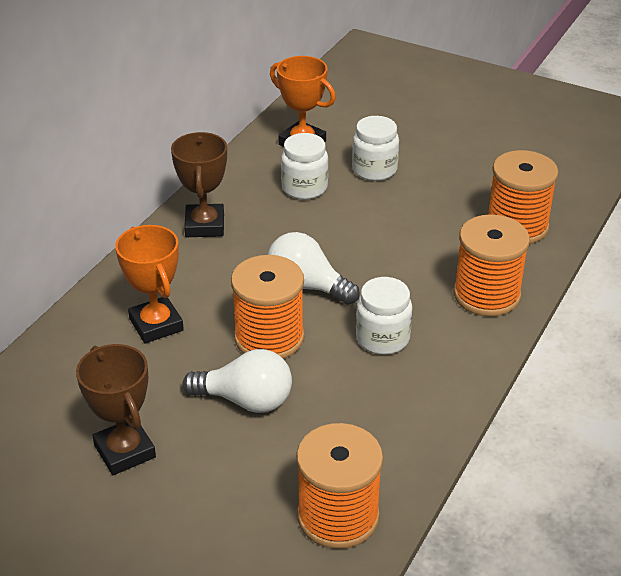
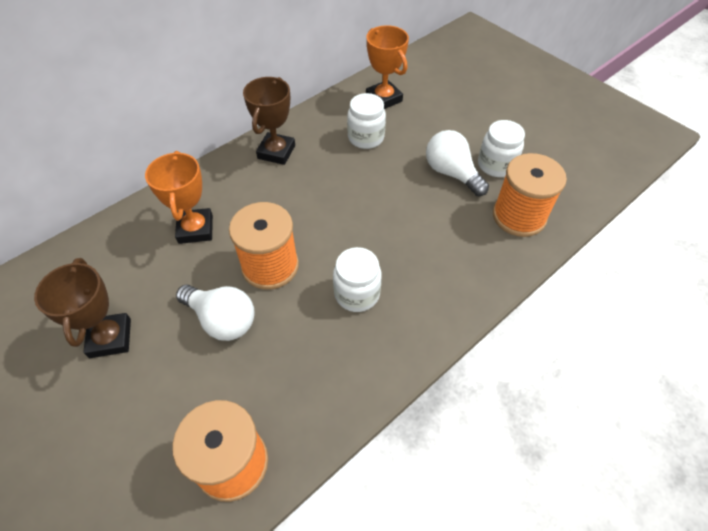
camera: 20 degrees right, 15 degrees up
white light bulb [268,232,360,305] -> white light bulb moved to [426,130,489,196]
white jar [352,116,399,181] -> white jar moved to [478,120,525,177]
orange spool [453,214,530,317] -> none

